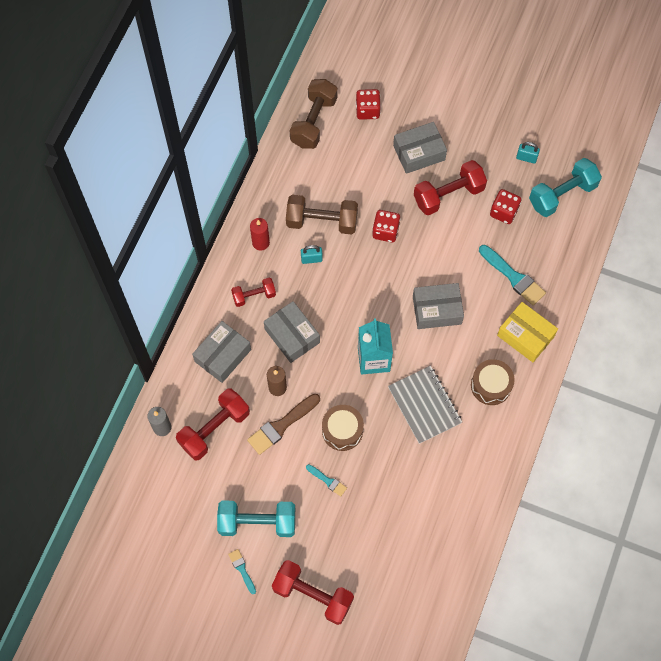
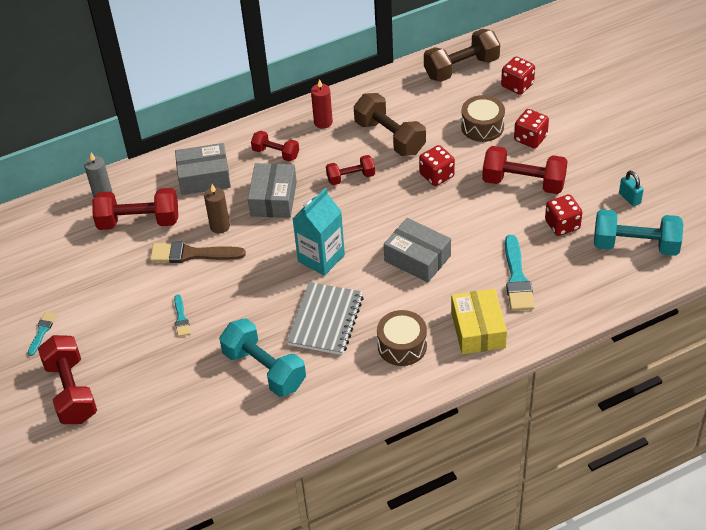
camera: 45 degrees right, 20 degrees down
turquoise dumbbell [217,501,295,537] -> turquoise dumbbell moved to [219,318,306,397]
turquoise padlock [301,245,323,264] -> none
brown drum [322,405,364,451] -> brown drum moved to [461,95,505,142]
grey box [393,122,447,174] -> red dice [514,109,549,148]
none -> red dumbbell [326,155,375,185]

